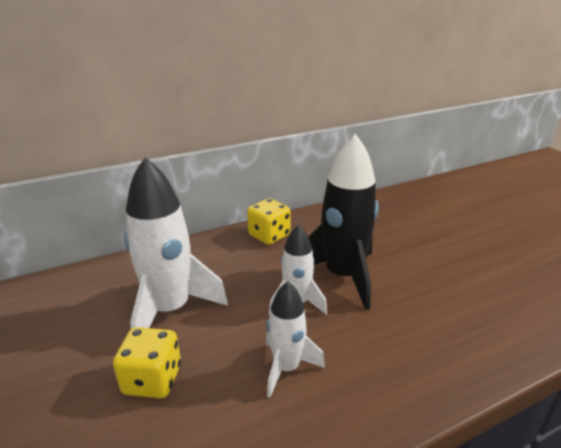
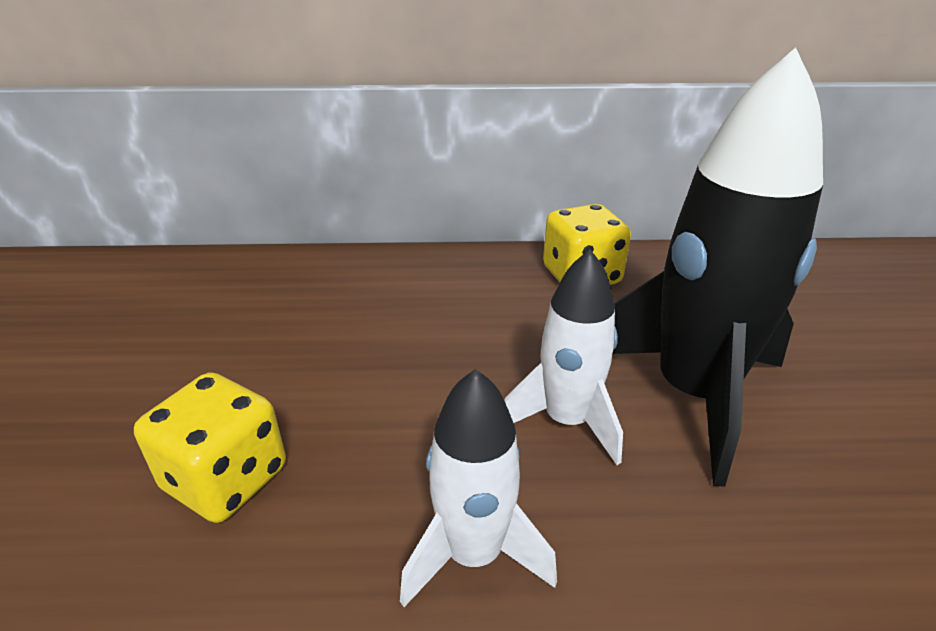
camera: 25 degrees right, 5 degrees up
white rocket [124,157,228,329] -> none

